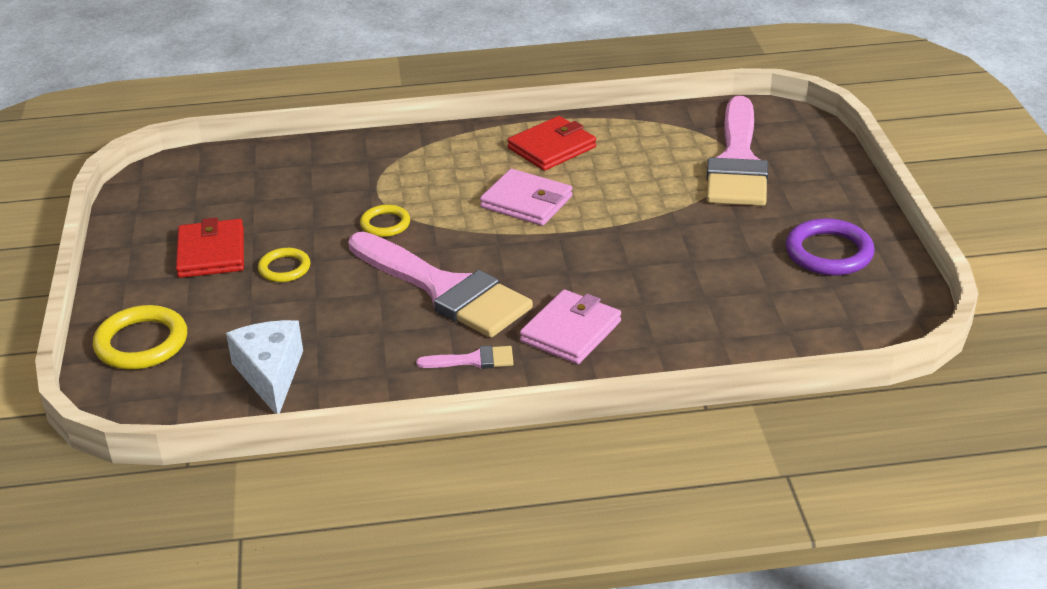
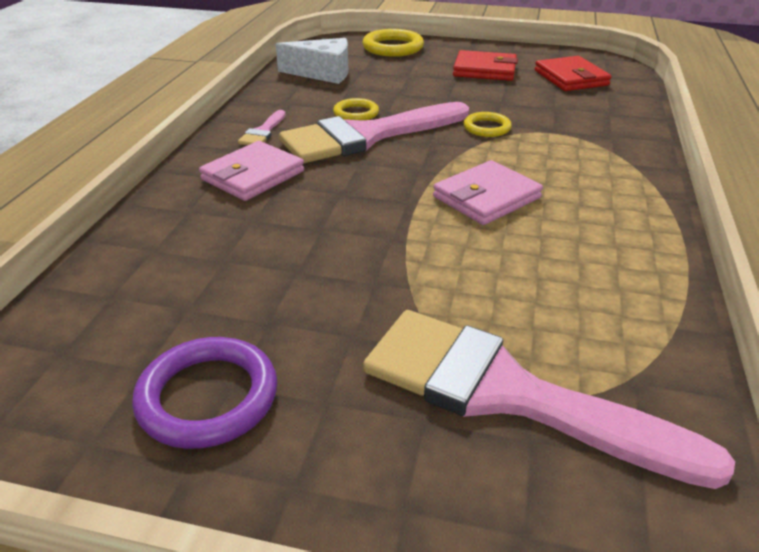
camera: 110 degrees right, 0 degrees up
yellow ring [258,248,310,282] -> yellow ring moved to [333,98,379,120]
red wallet [507,116,596,171] -> red wallet moved to [535,56,612,91]
pink wallet [520,290,621,364] -> pink wallet turned 75 degrees clockwise [199,141,304,201]

